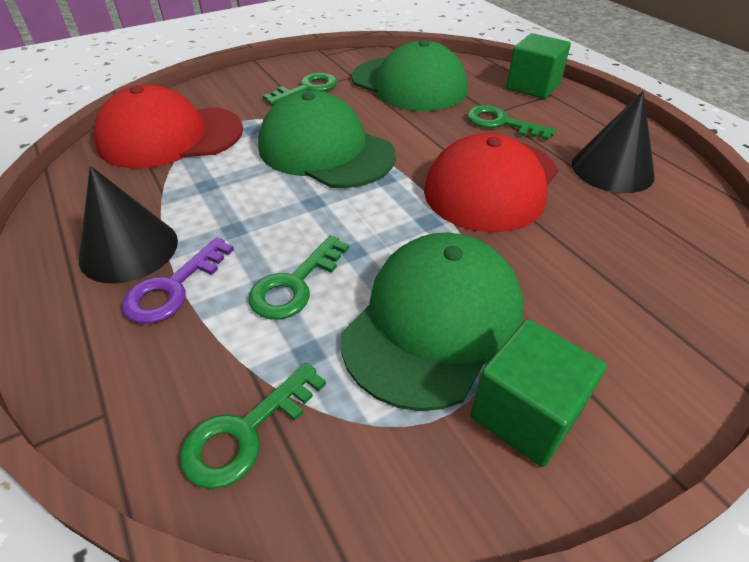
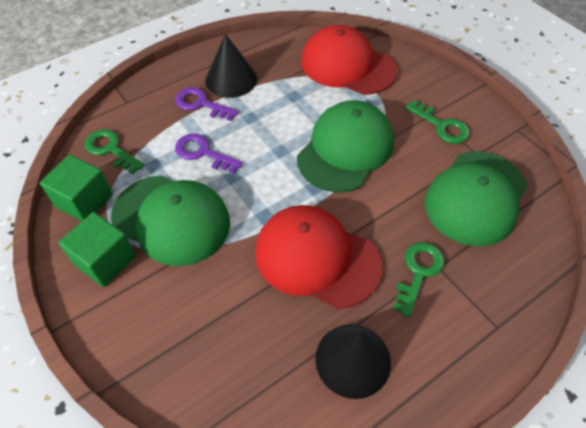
camera: 85 degrees right, 10 degrees up
red cap [94,84,243,168] -> red cap turned 45 degrees counterclockwise [301,25,397,95]
green key [249,235,349,319] -> purple key [175,133,243,174]
green cube [506,33,571,99] -> green cube moved to [40,155,113,221]

